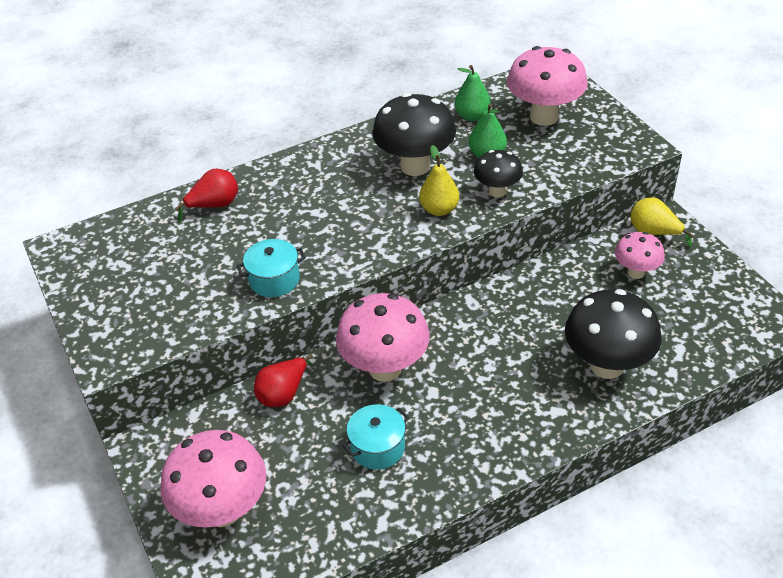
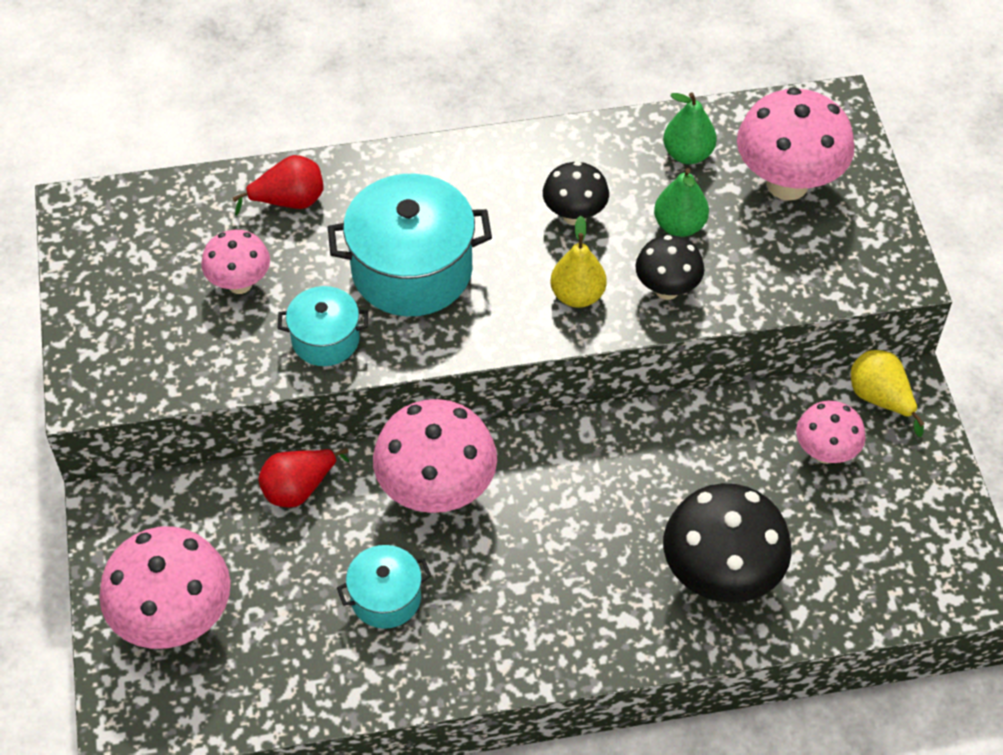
camera: 15 degrees right, 10 degrees up
black mushroom [372,93,456,176] -> black mushroom [543,161,609,225], size x0.57
none -> pink mushroom [201,230,270,294]
none -> turquoise pot [328,174,492,316]

